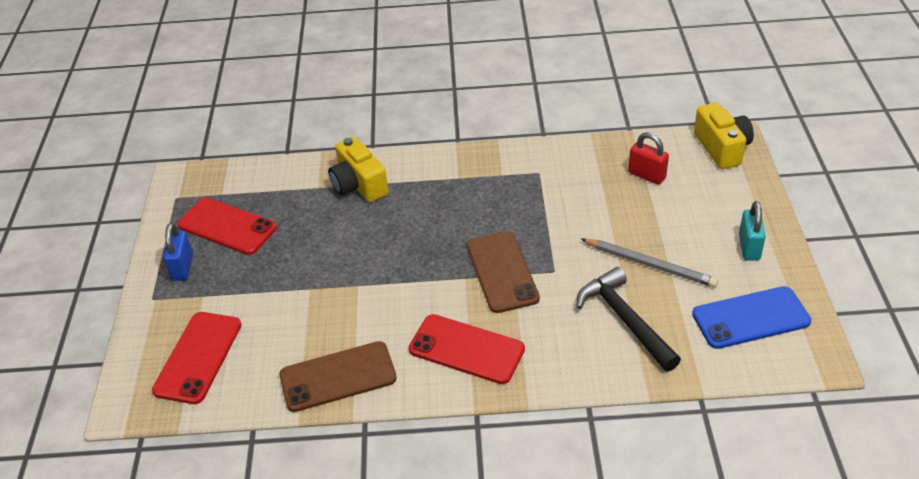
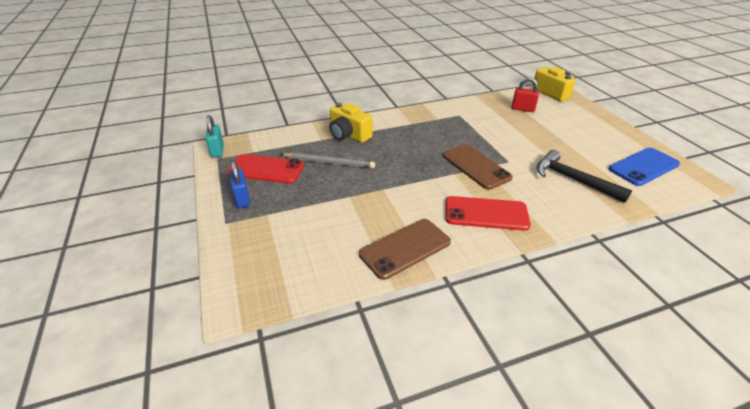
camera: 20 degrees left, 5 degrees down
red phone [152,312,242,404] -> none
grey pencil [581,239,718,287] -> grey pencil moved to [280,153,375,168]
turquoise padlock [739,201,766,261] -> turquoise padlock moved to [206,115,224,158]

